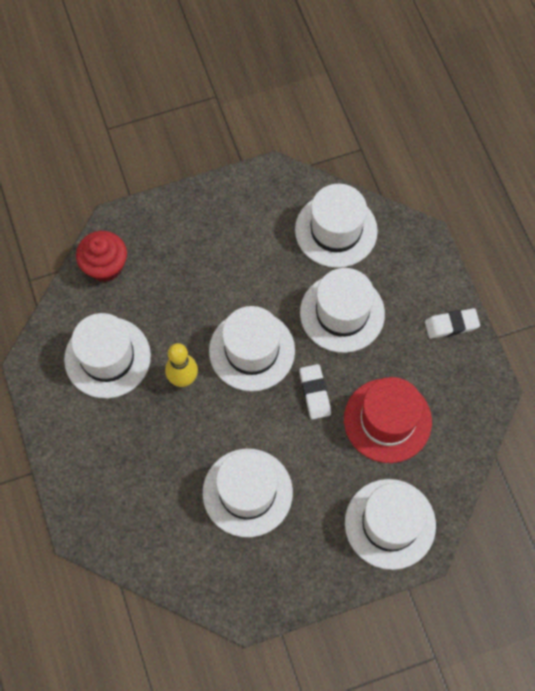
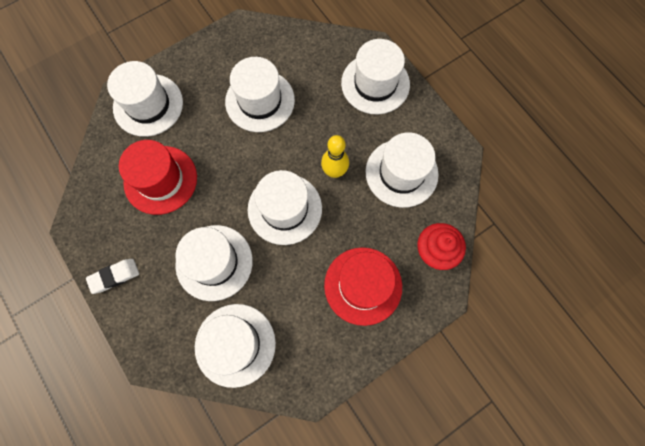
camera: 165 degrees right, 5 degrees up
white eraser [299,364,331,419] -> none
none -> red hat [324,247,402,326]
none -> white hat [341,39,410,114]

